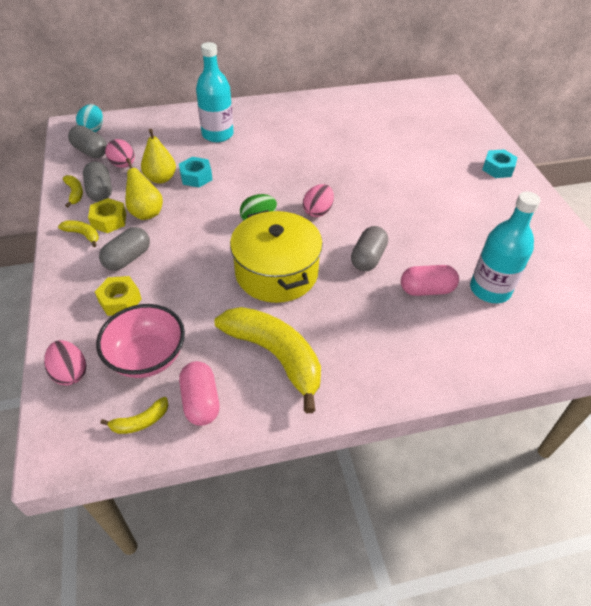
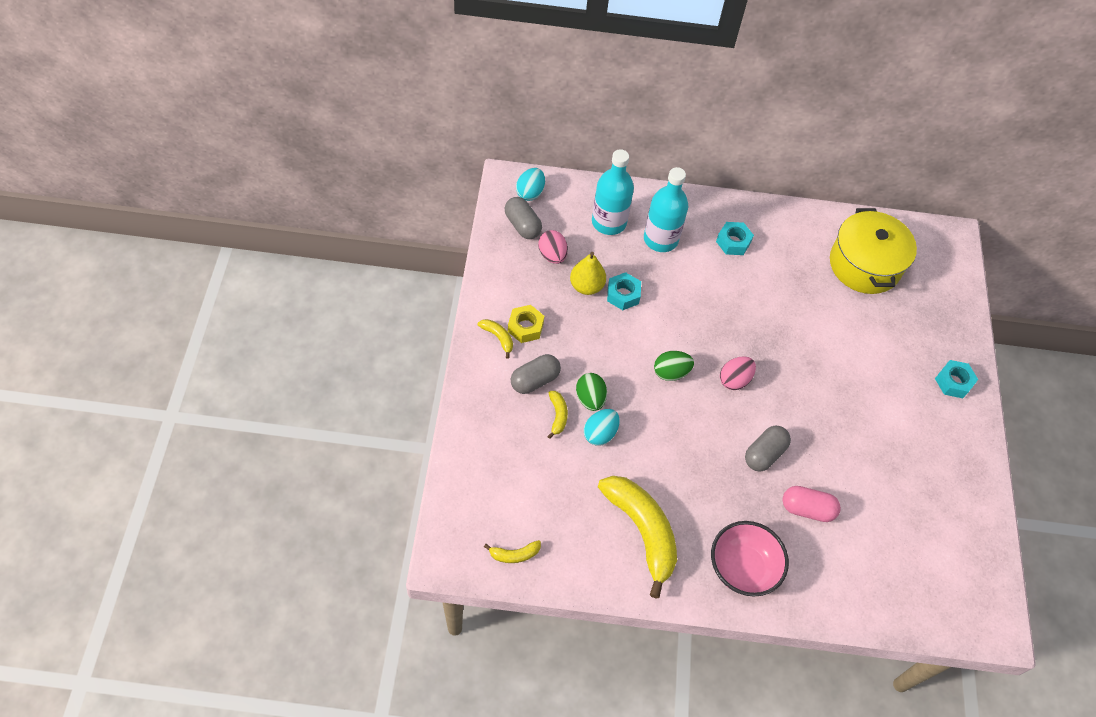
camera: 15 degrees right, 10 degrees up
pink egg [44,340,86,386] -> none
yellow banana [63,175,83,208] -> yellow banana moved to [547,391,568,439]
grey capsule [83,161,112,202] -> none
yellow nut [95,276,142,316] -> none
pink bowl [96,304,185,378] -> pink bowl moved to [711,521,789,596]
yellow pear [125,158,163,220] -> none
pink capsule [179,361,219,426] -> none
yellow pot [230,210,323,303] -> yellow pot moved to [830,208,917,294]
turquoise bottle [470,192,540,303] -> turquoise bottle moved to [592,149,634,235]
none -> green egg [576,373,607,411]
none -> turquoise egg [584,409,620,446]
none -> turquoise nut [716,222,754,255]

